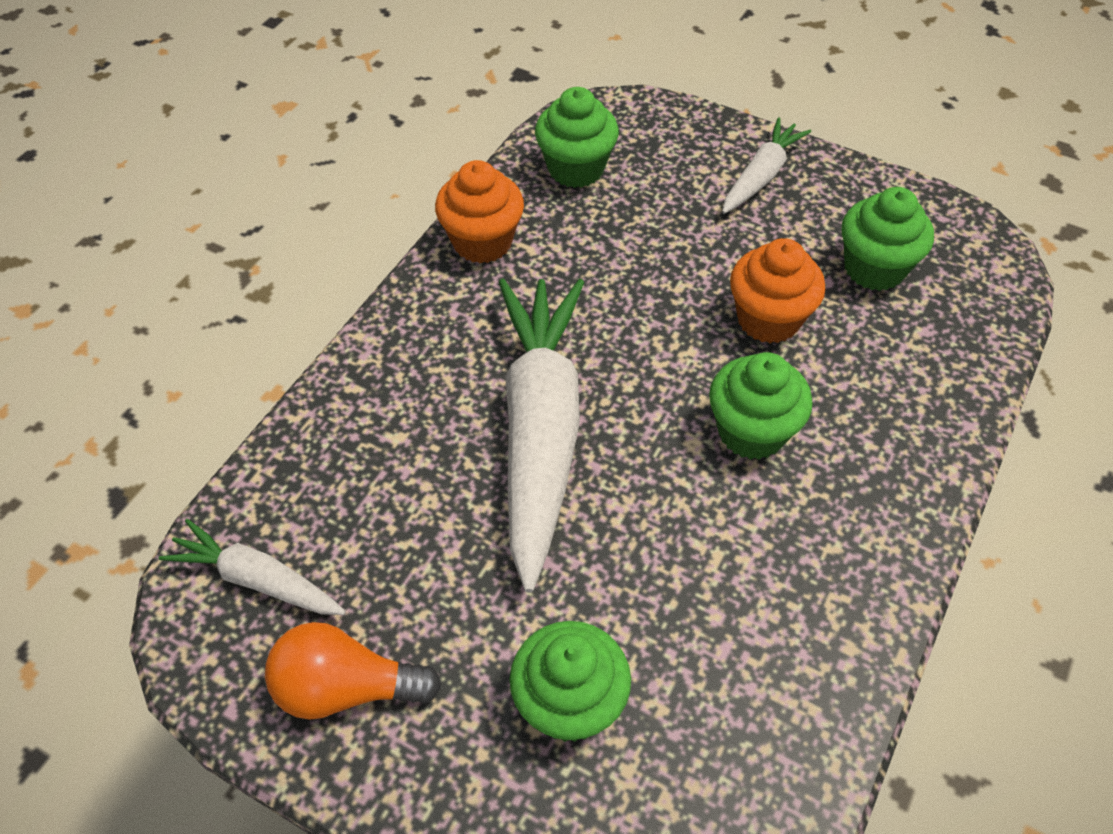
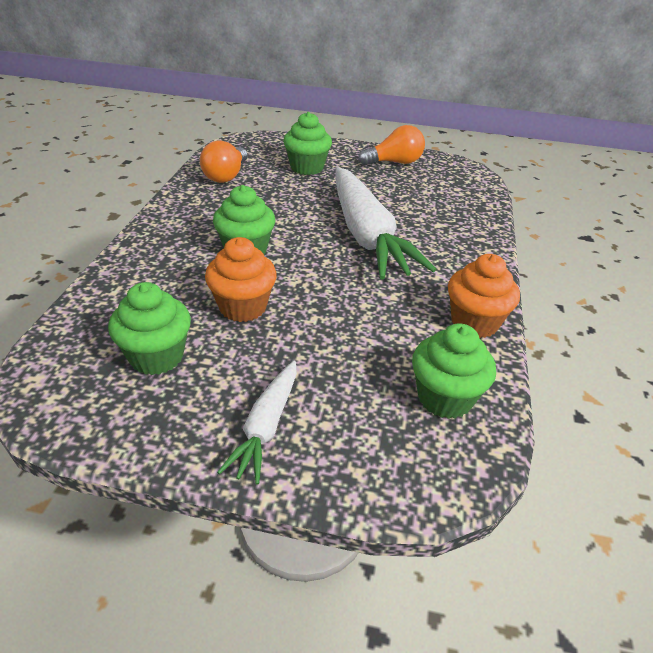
camera: 160 degrees right, 15 degrees down
white carrot [159,519,346,615] -> none
none -> orange light bulb [200,140,248,183]

